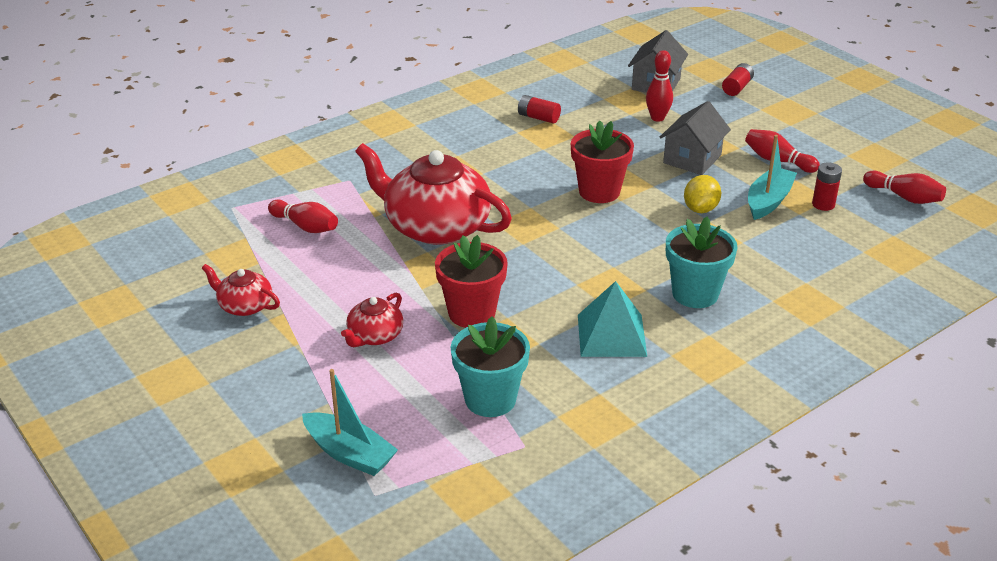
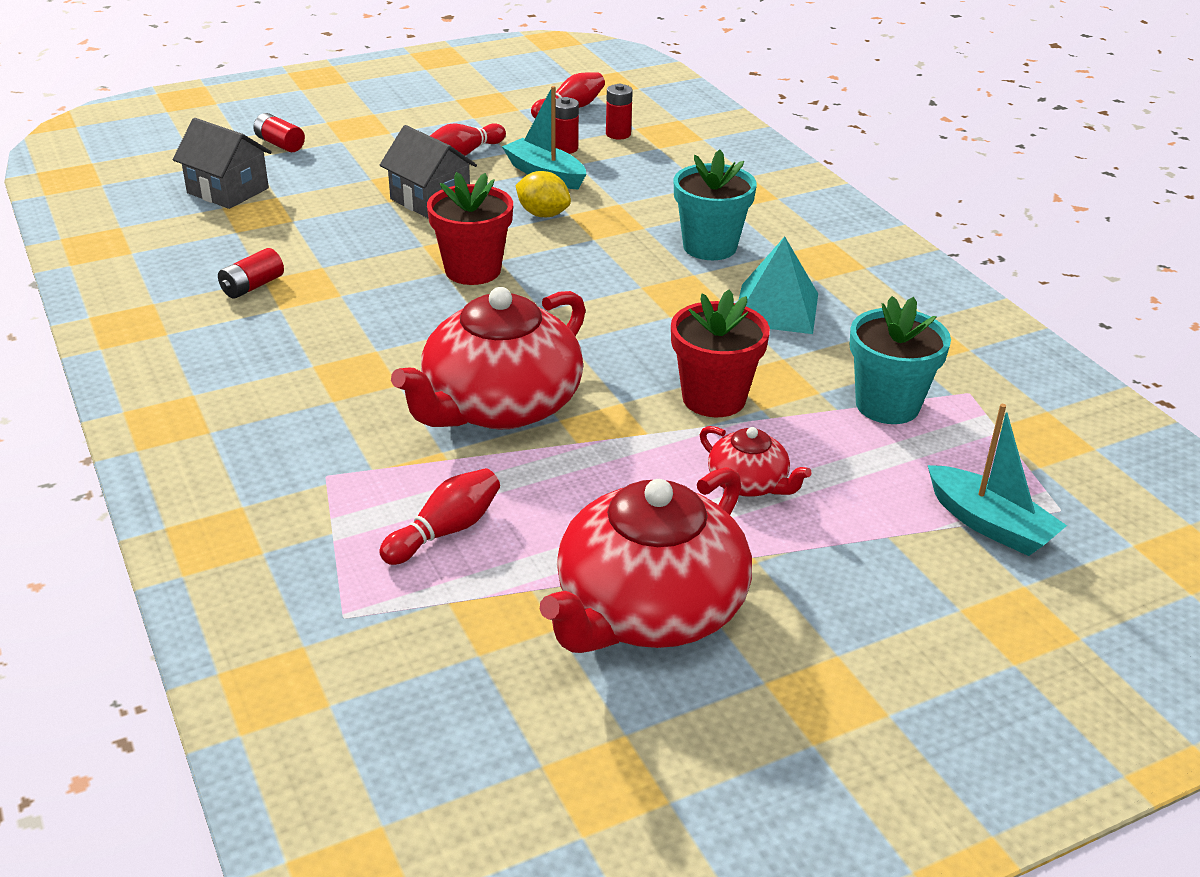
camera: 80 degrees left, 0 degrees up
red teapot [202,264,280,316] -> red teapot [540,467,752,653], size x2.10
turquoise boat [302,369,398,476] -> turquoise boat turned 90 degrees clockwise [928,404,1067,556]
red bowling pin [646,50,673,122] -> none
none -> red battery [606,84,633,139]

